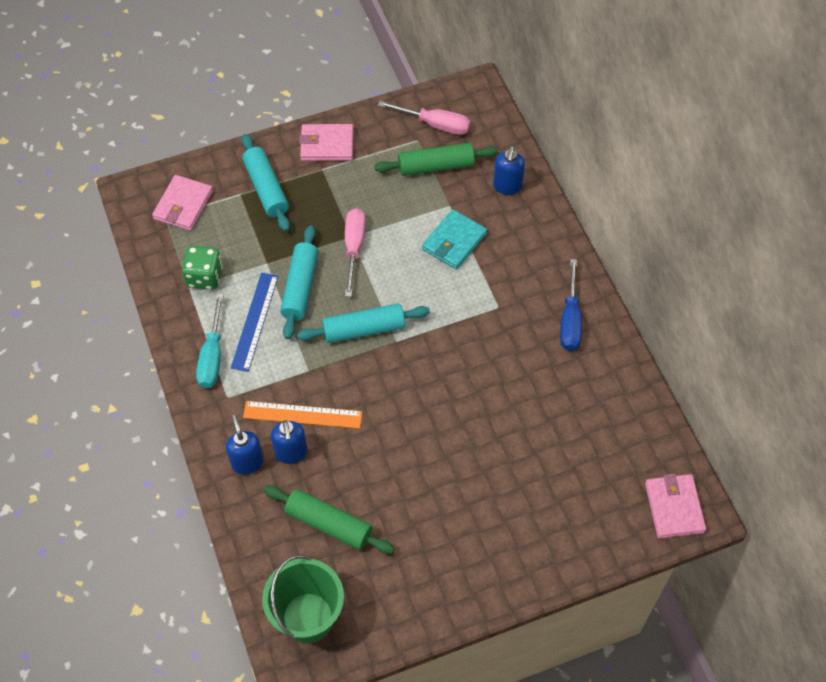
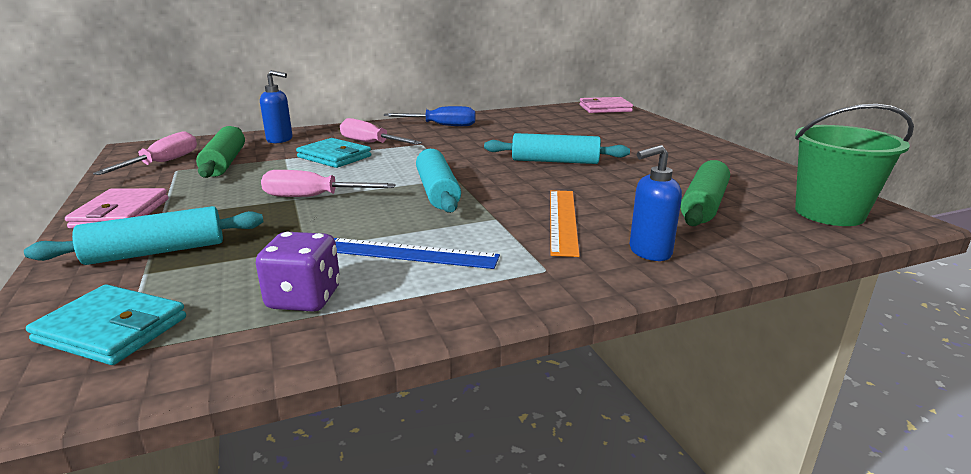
camera: 90 degrees left, 35 degrees down
pink wallet [152,175,213,231] -> turquoise wallet [26,284,186,365]
green dice [182,246,223,290] -> purple dice [256,232,340,312]
turquoise screwdriver [196,293,224,388] -> none
blue soap dispenser [271,420,307,464] -> none
turquoise rolling pin [280,225,318,339] -> turquoise rolling pin moved to [484,133,630,164]
none -> pink screwdriver [340,118,422,145]

